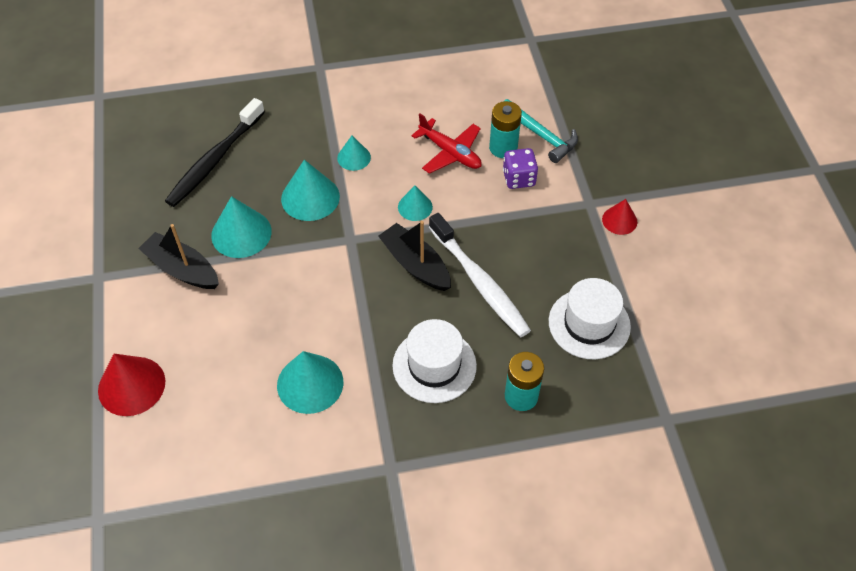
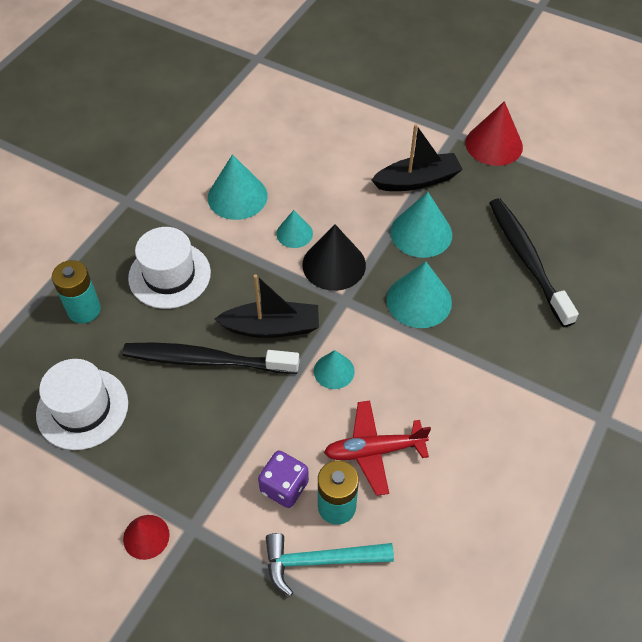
camera: 130 degrees right, 0 degrees up
red cone [98,354,165,416] -> red cone moved to [465,101,523,166]
turquoise cone [337,136,371,171] -> turquoise cone moved to [276,210,313,248]
white toothbrush [429,213,531,337] -> black toothbrush [122,342,299,374]
none -> black cone [302,224,366,291]

